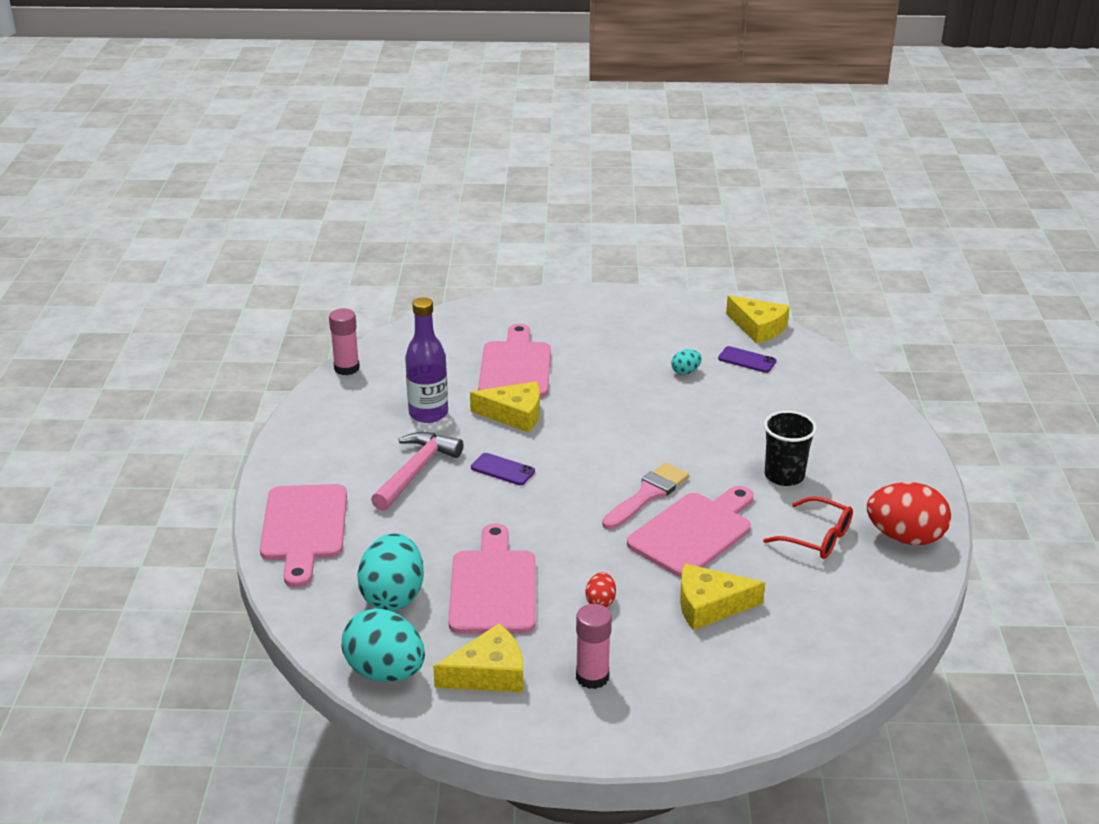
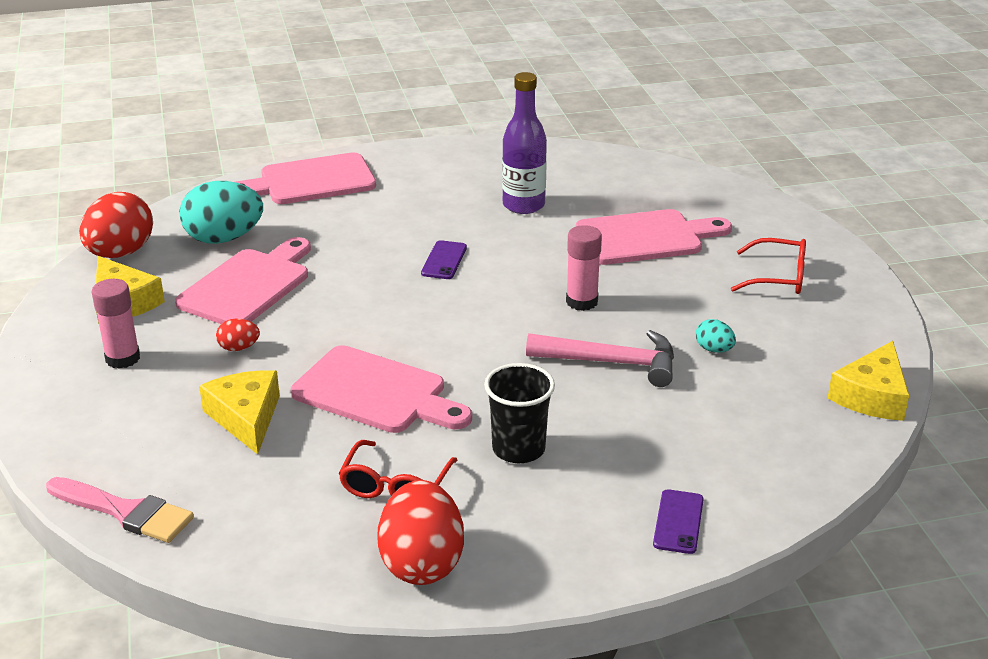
camera: 75 degrees right, 0 degrees up
pink glue stick [329,308,360,375] -> pink glue stick moved to [566,225,602,311]
turquoise egg [342,608,425,682] -> red egg [79,192,153,258]
pink hammer [371,432,463,511] -> pink hammer moved to [526,330,674,387]
pink cutting board [448,523,536,634] -> pink cutting board turned 45 degrees counterclockwise [175,237,311,324]
yellow cheese [470,381,540,433] -> none
pink brush [602,462,689,529] -> pink brush moved to [46,477,194,543]
purple phone [718,346,776,373] -> purple phone moved to [653,489,704,554]
none -> red glasses [731,238,806,294]

